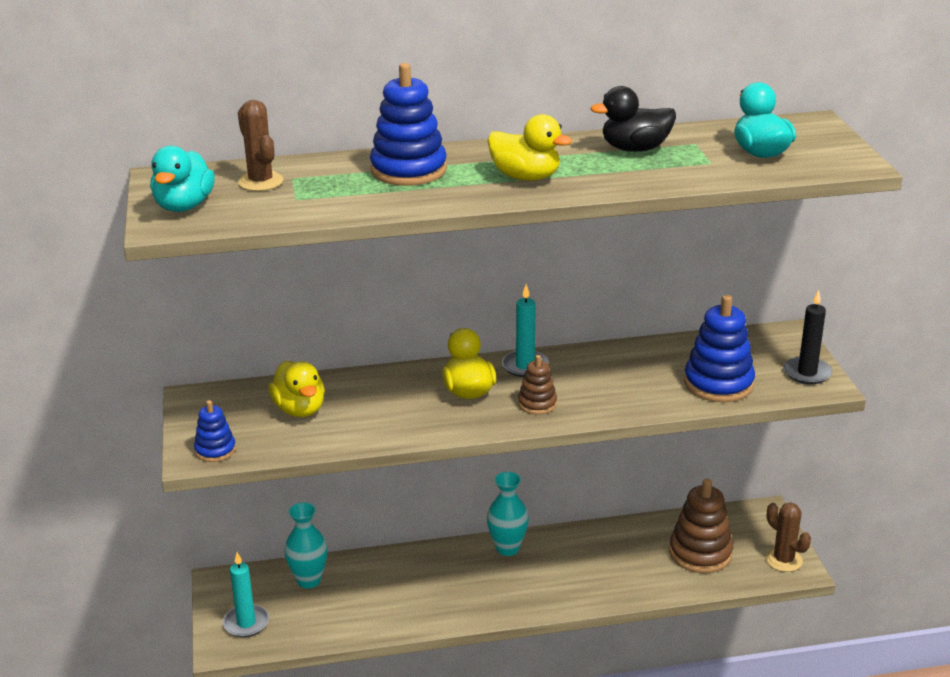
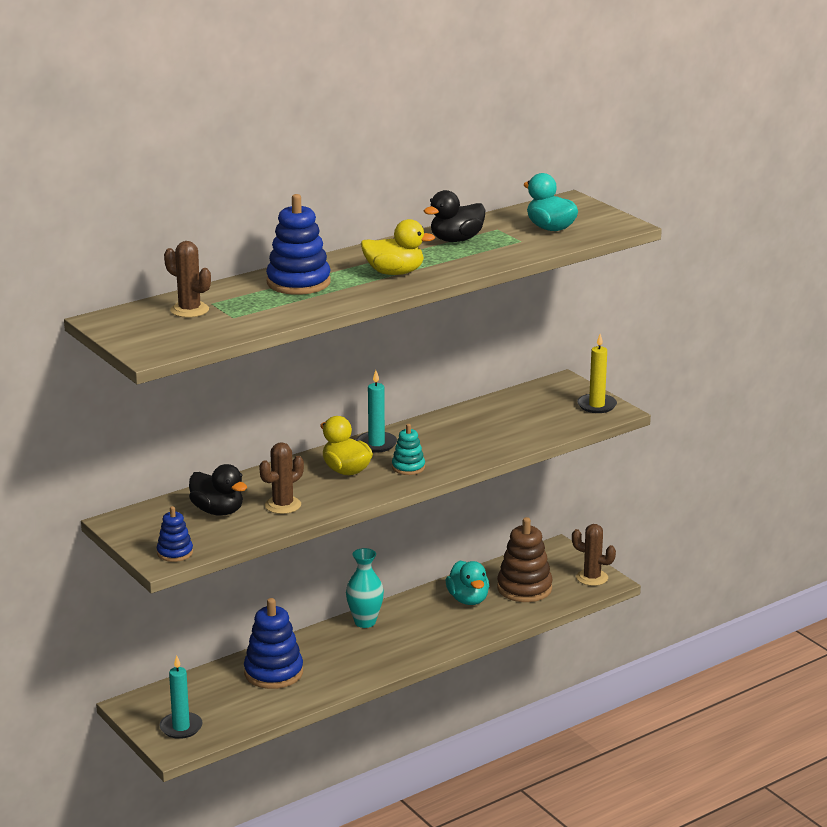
camera: 25 degrees left, 5 degrees down
turquoise duck [150,146,215,212] -> turquoise duck moved to [446,561,489,605]
yellow duck [268,361,325,417] -> black duck [189,464,247,516]
turquoise vase [284,502,328,589] -> none
brown stacking toy [518,355,557,414] -> turquoise stacking toy [392,424,425,475]
blue stacking toy [684,295,755,402] -> blue stacking toy moved to [244,598,303,689]
black candle [784,290,832,384] -> yellow candle [577,334,617,413]
none -> brown cactus [259,442,304,514]

